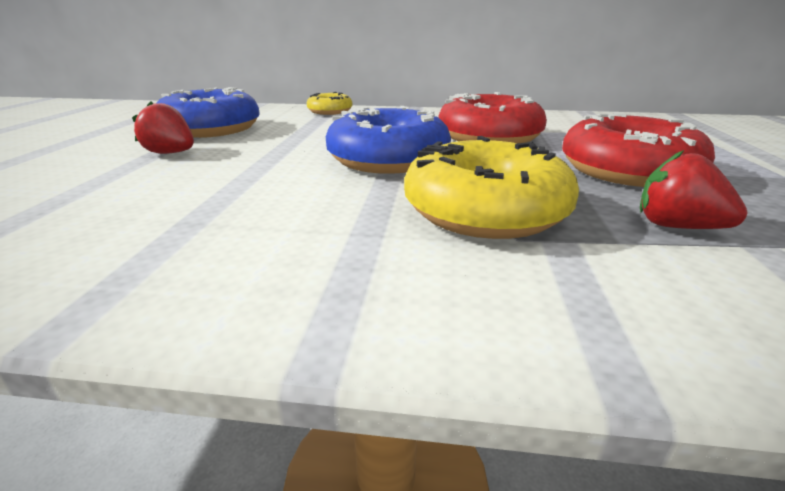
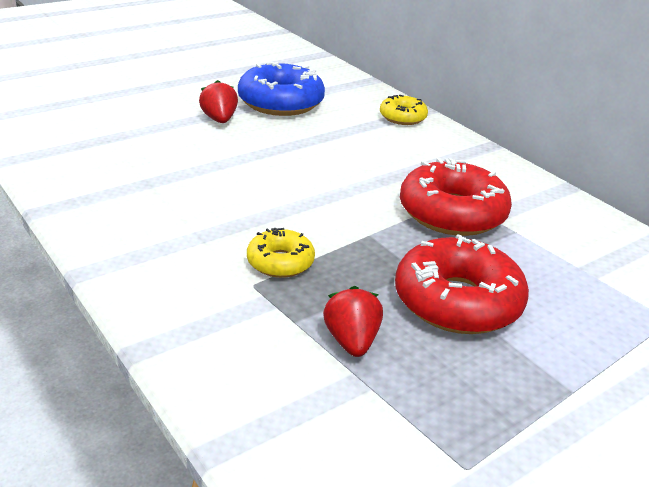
camera: 45 degrees right, 5 degrees up
blue donut [326,106,451,174] -> none
yellow donut [404,136,579,239] -> yellow donut [247,228,315,278], size x0.55

